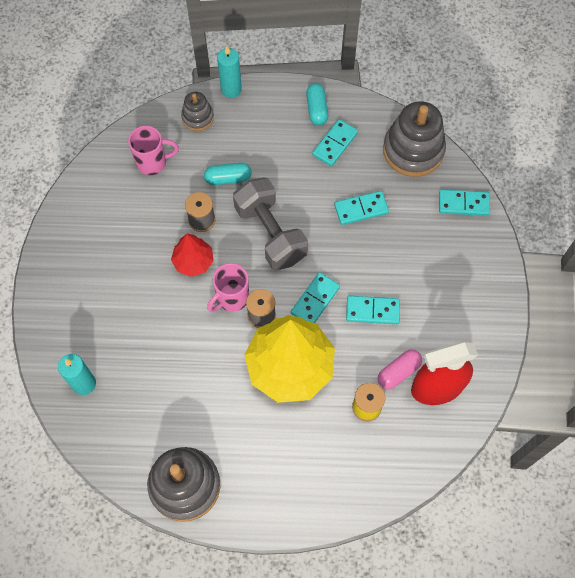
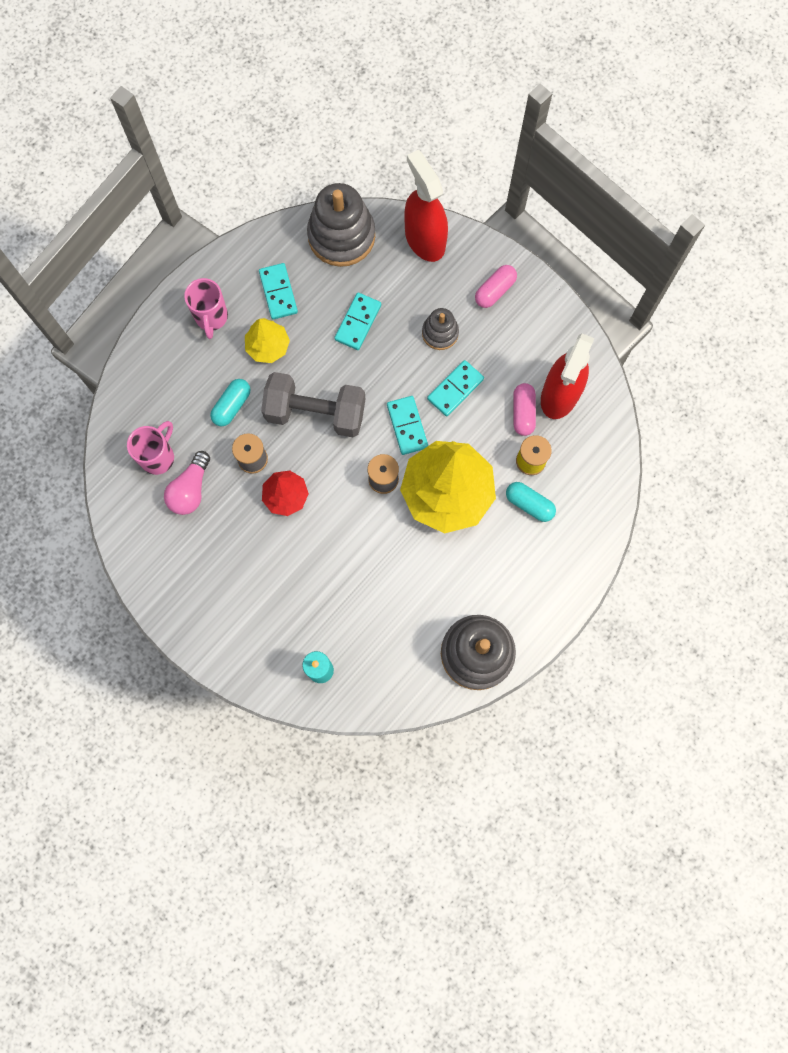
camera: 50 degrees left, 10 degrees up
grey stacking toy [181,92,214,131] -> grey stacking toy moved to [422,308,459,350]
pink mug [207,263,249,312] -> pink mug moved to [184,278,228,339]
turquoise candle [217,46,242,98] -> none
turquoise capsule [306,83,328,125] -> turquoise capsule moved to [506,482,556,522]
turquoise domino [439,189,490,216] -> red spray bottle [404,150,448,262]
none -> pink light bulb [164,451,210,515]
none -> yellow tree [245,318,290,363]
none -> pink capsule [475,265,517,308]

